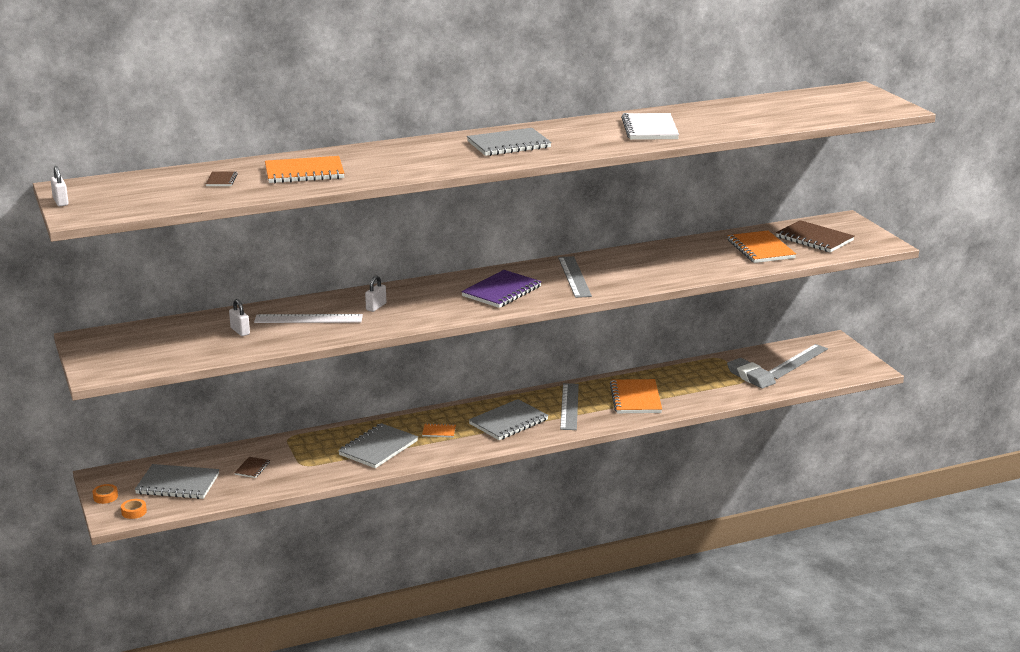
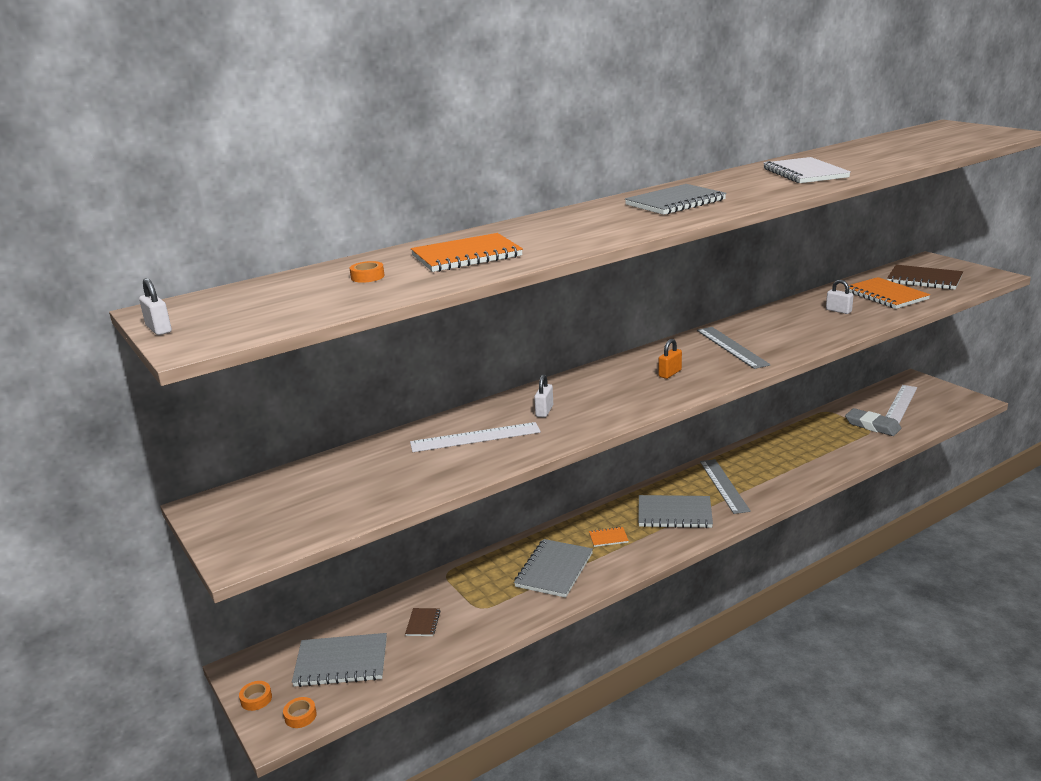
camera: 10 degrees left, 0 degrees up
brown notebook [206,172,238,186] -> orange tape [349,261,385,283]
white padlock [229,299,250,336] -> white padlock moved to [826,280,854,314]
purple notebook [461,270,542,308] -> orange padlock [659,339,682,379]
grey notebook [469,399,549,440] -> grey notebook turned 60 degrees clockwise [638,495,713,528]
orange notebook [610,379,662,413] -> none
grey ruler [768,344,828,379] -> white ruler [885,385,917,423]

